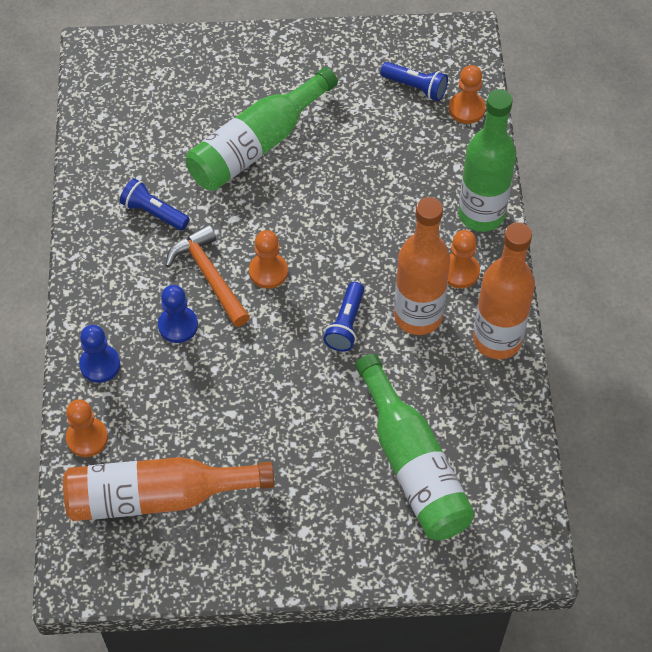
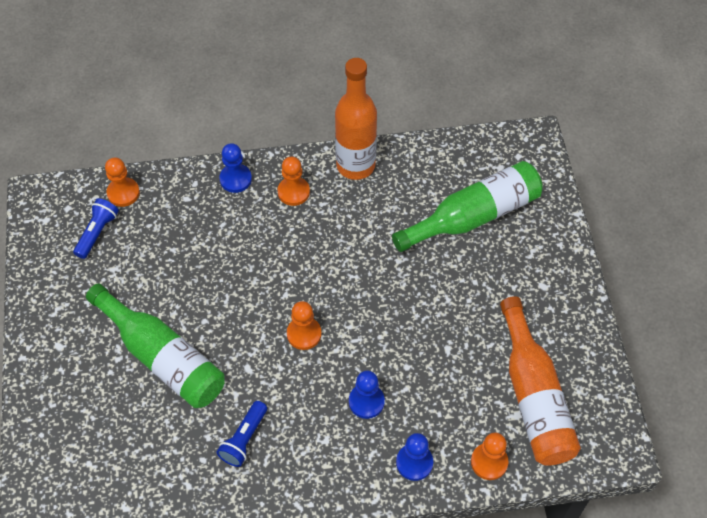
camera: 95 degrees left, 0 degrees up
orange hammer [165,225,250,327] -> none
blue flashlight [323,282,364,352] -> none
orange bottle [394,197,450,335] -> none
green bottle [458,89,516,232] -> blue pawn [219,143,252,193]

